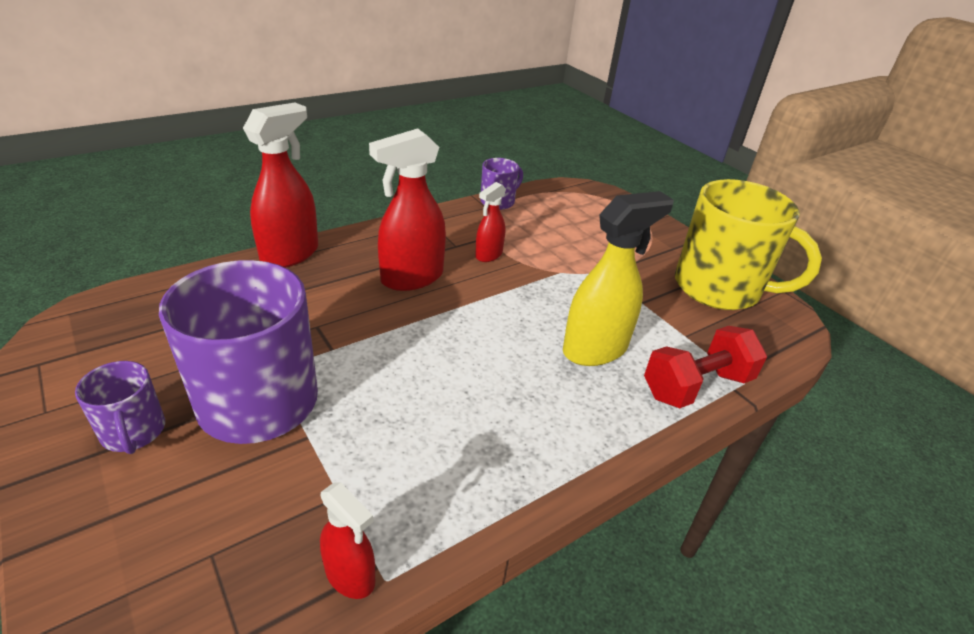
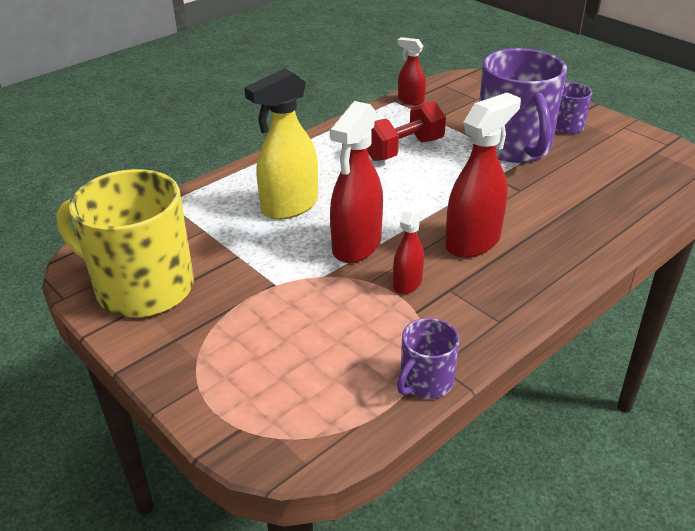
camera: 175 degrees right, 0 degrees up
red spray bottle [243,102,318,268] -> red spray bottle moved to [330,101,383,263]
red dumbbell [644,326,767,408] -> red dumbbell moved to [367,101,446,161]

